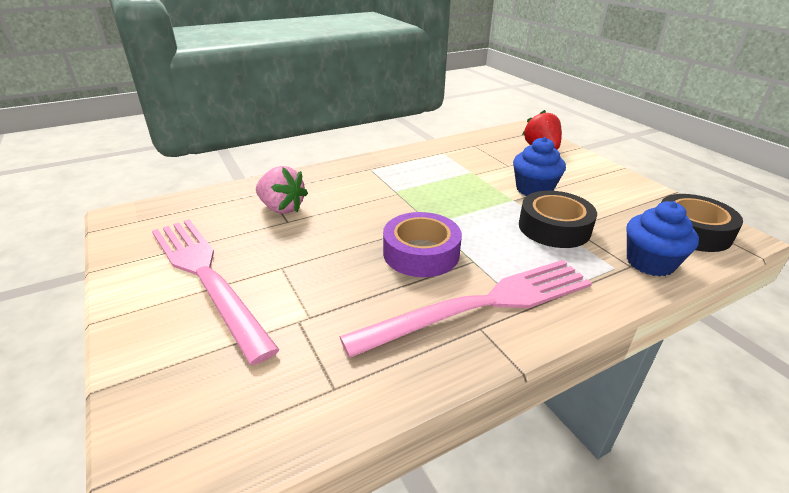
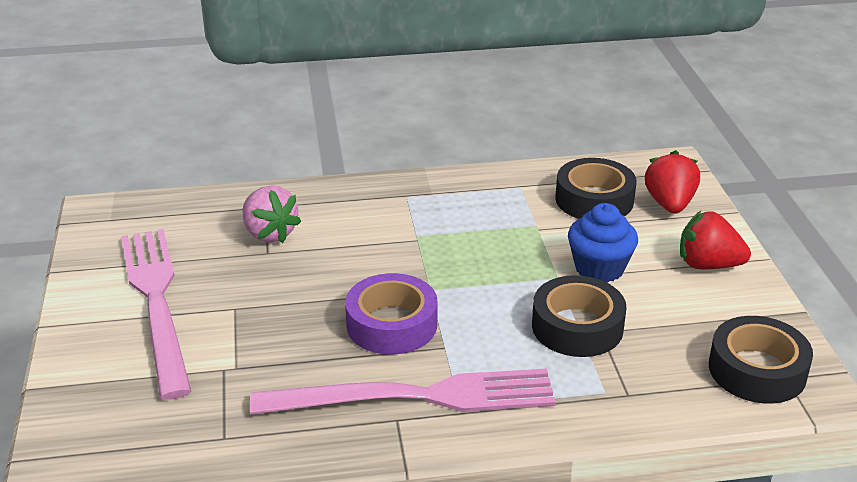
camera: 20 degrees right, 0 degrees up
blue cupcake [626,201,699,277] -> none
none -> black tape [555,158,637,219]
none -> red strawberry [680,211,751,269]

